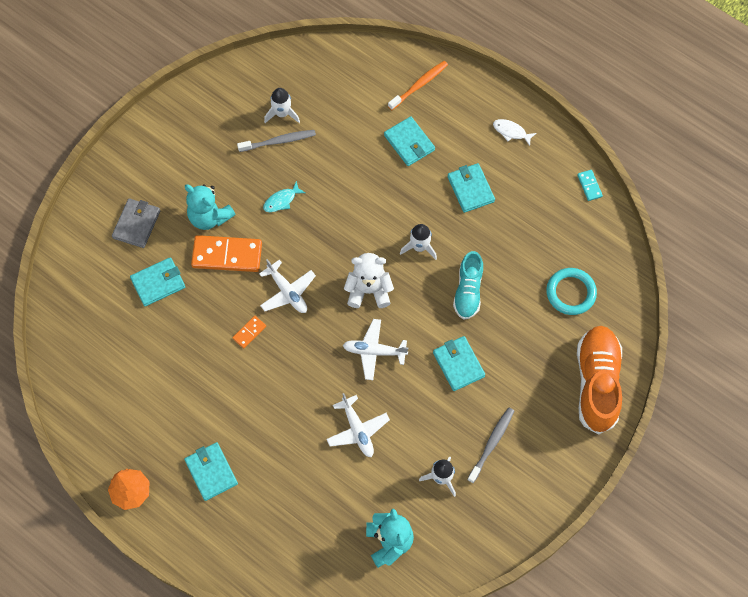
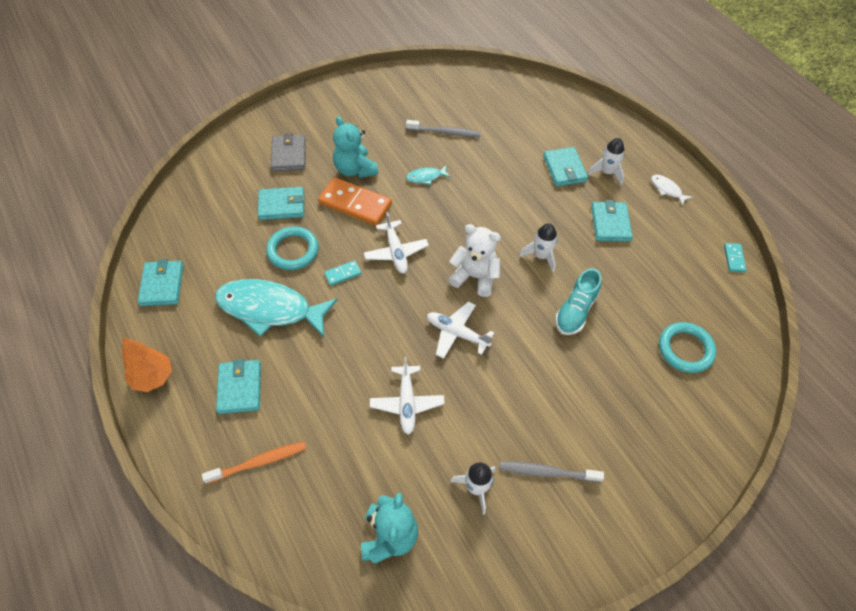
camera: 20 degrees right, 10 degrees down
grey wallet [112,198,160,248] -> grey wallet turned 45 degrees counterclockwise [271,133,306,171]
orange domino [232,316,266,348] -> turquoise domino [324,260,361,286]
white rocket [264,88,300,123] -> white rocket moved to [588,138,624,185]
orange toothbrush [388,61,448,110] -> orange toothbrush moved to [202,441,306,484]
turquoise wallet [433,336,485,391] -> turquoise wallet moved to [138,259,184,306]
grey toothbrush [467,408,514,483] -> grey toothbrush turned 135 degrees counterclockwise [499,461,604,482]
orange shoe [577,326,622,435] -> none
none -> turquoise fish [215,279,338,337]
none -> turquoise ring [266,226,319,270]

